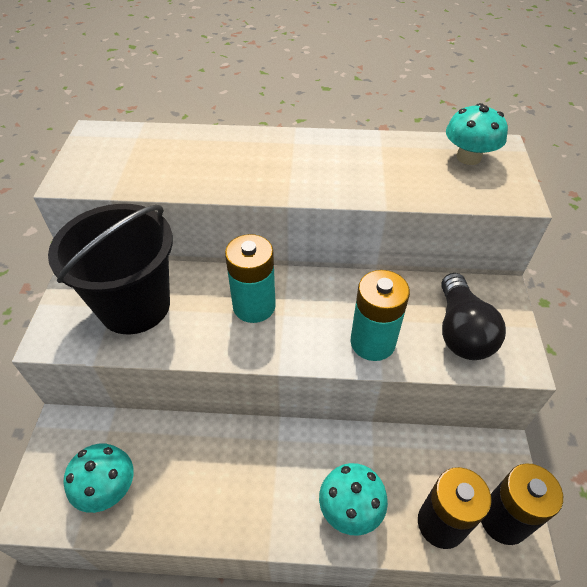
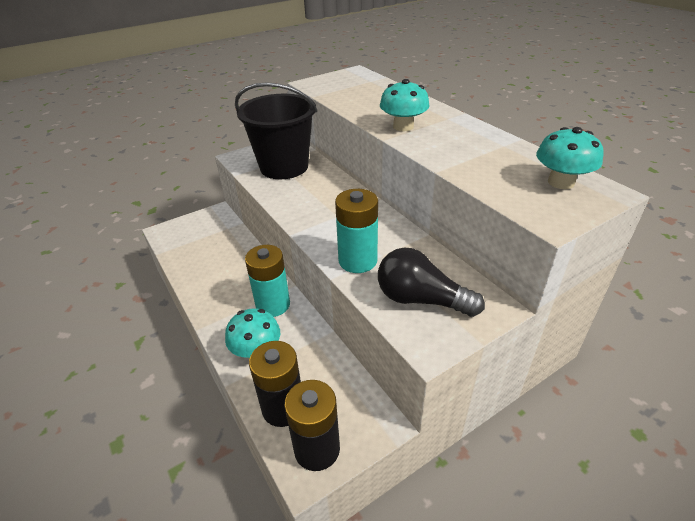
camera: 55 degrees right, 10 degrees down
turquoise mushroom [64,444,134,513] -> turquoise mushroom moved to [380,79,430,131]
turquoise battery [225,234,276,323] -> turquoise battery moved to [245,245,290,317]
black light bulb [441,273,506,360] -> black light bulb turned 60 degrees clockwise [378,248,485,317]

